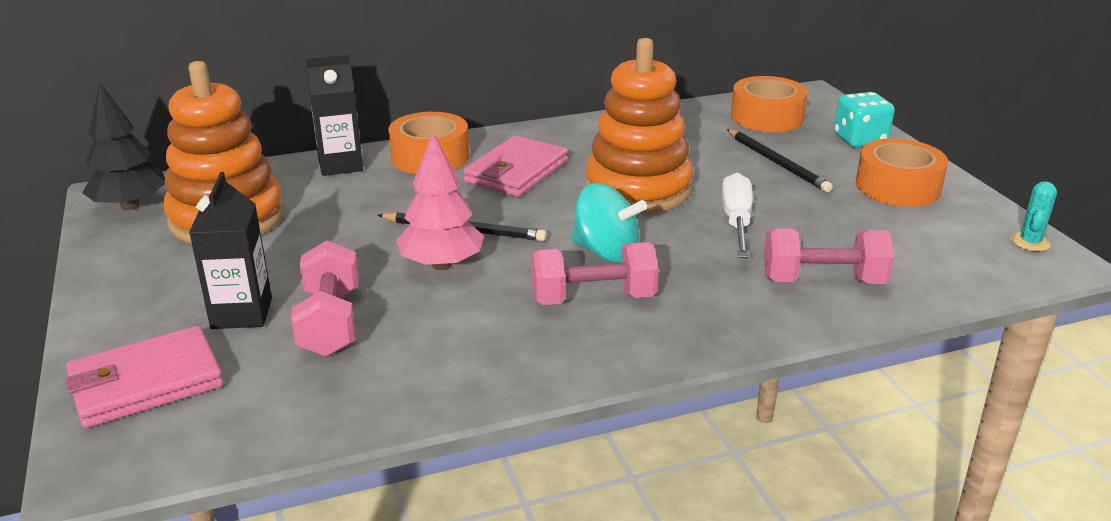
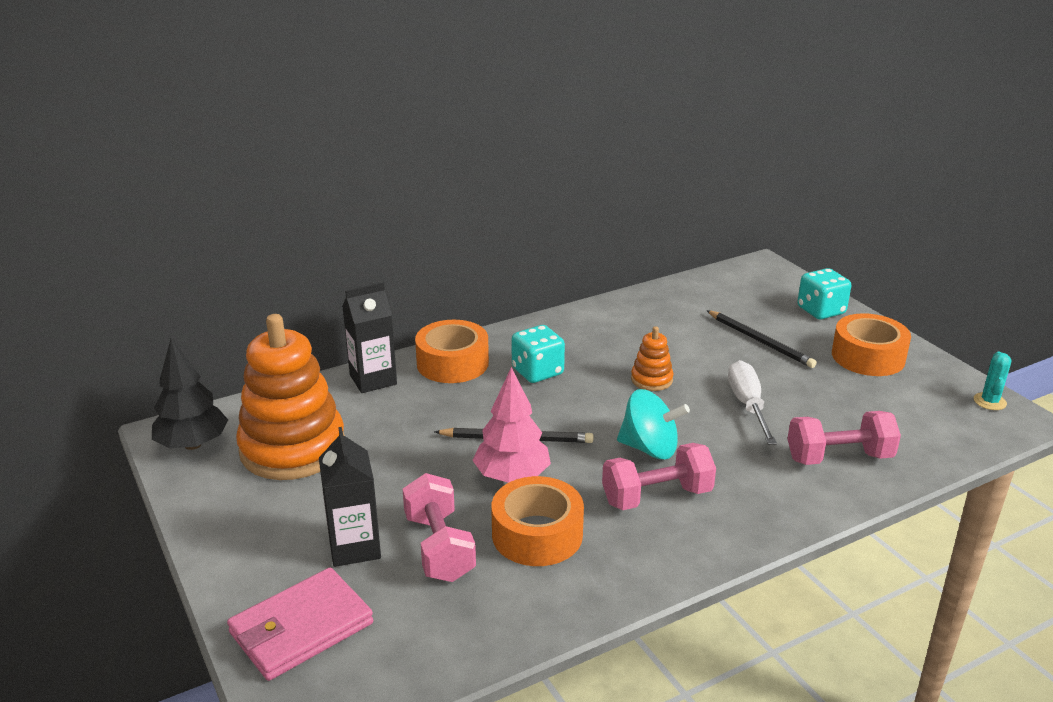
camera: 10 degrees left, 0 degrees up
pink wallet [463,135,568,197] -> turquoise dice [511,325,565,383]
orange stacking toy [585,38,693,213] -> orange stacking toy [631,326,674,391], size x0.44
orange tape [731,76,808,132] -> orange tape moved to [491,476,584,566]

